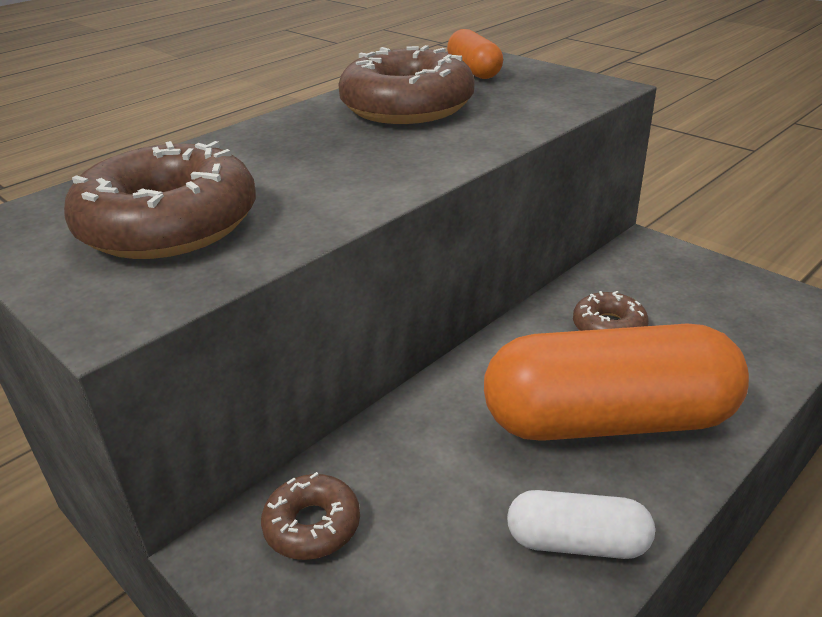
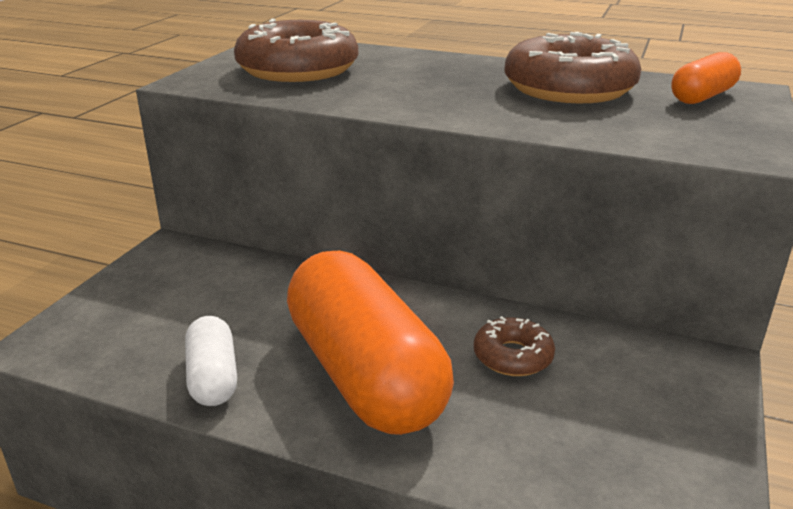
camera: 65 degrees right, 5 degrees down
brown donut [261,472,360,560] -> none

